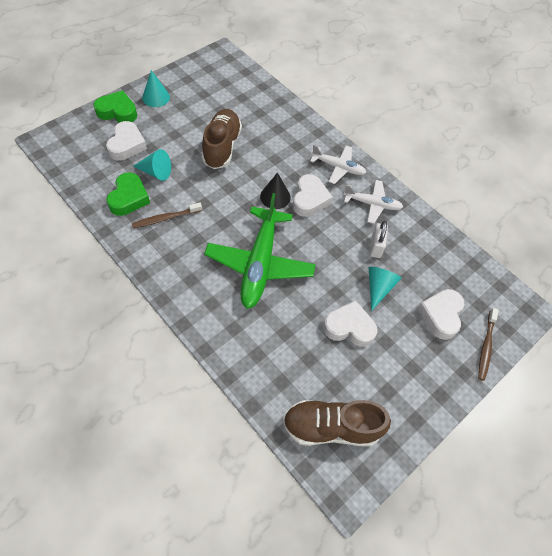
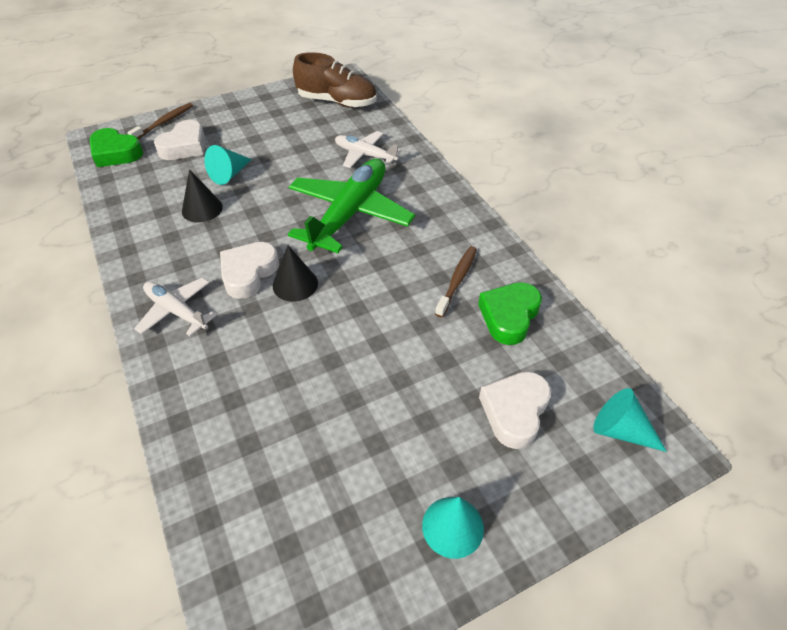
camera: 160 degrees left, 10 degrees down
green heart [93,91,137,123] -> green heart moved to [90,128,144,167]
brown toothbrush [132,203,202,228] -> brown toothbrush turned 60 degrees counterclockwise [435,246,477,317]
turquoise cone [133,149,171,181] -> turquoise cone moved to [593,388,667,452]
brown shoe [202,109,242,169] -> none
white heart [323,300,378,347] -> none
white plane [343,180,403,224] -> white plane moved to [335,131,402,168]
white padlock [370,221,388,258] -> black cone [182,169,223,223]

